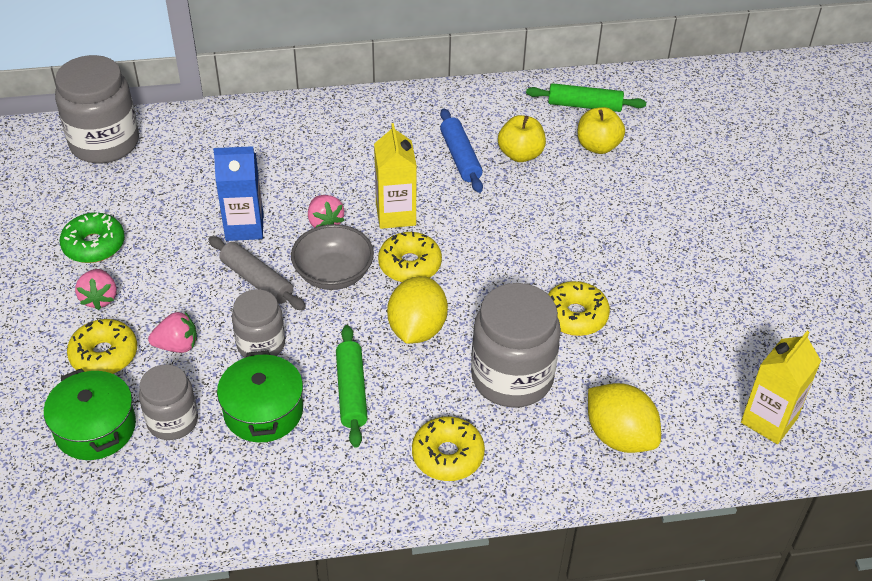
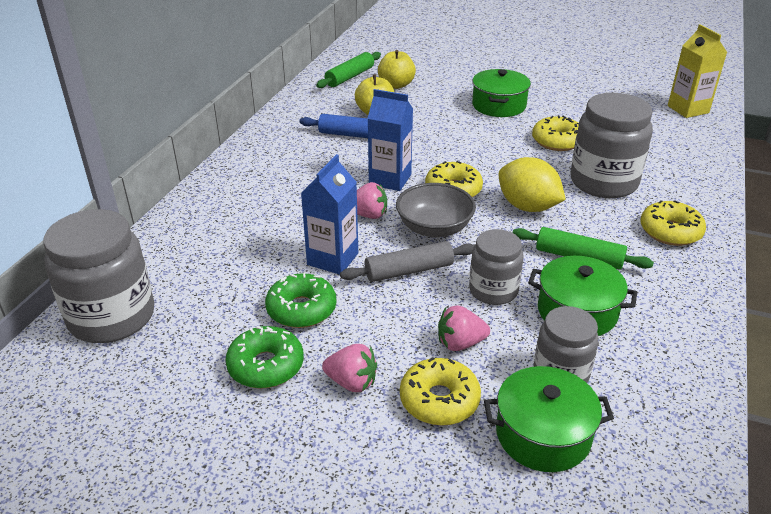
camera: 60 degrees left, 10 degrees down
pink strawberry [148,311,197,353] -> pink strawberry turned 120 degrees counterclockwise [438,305,490,351]
yellow carton [374,123,417,229] -> blue carton [367,89,413,191]
yellow lemon [588,383,661,453] -> none
none -> green donut [265,273,337,328]
none -> green pot [472,69,531,117]

